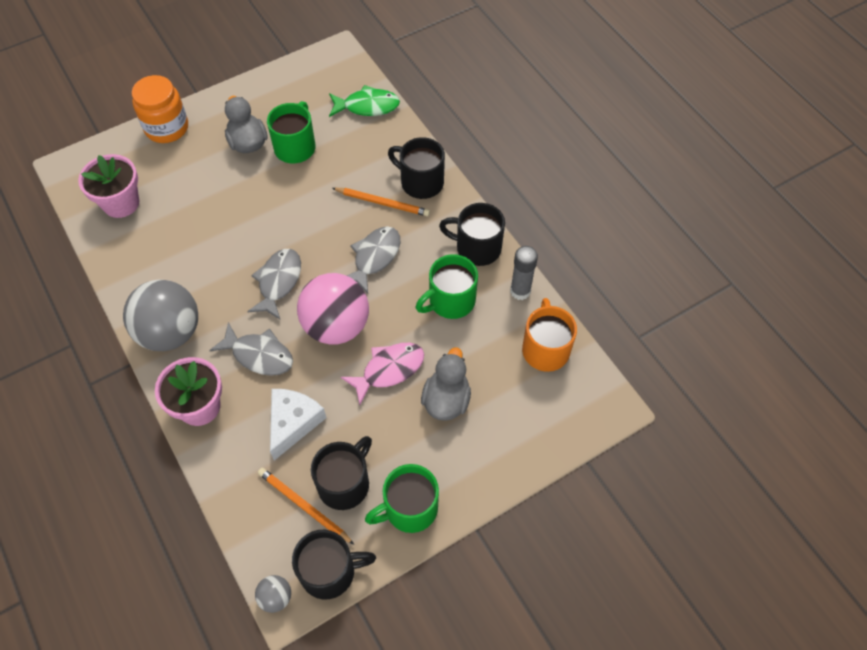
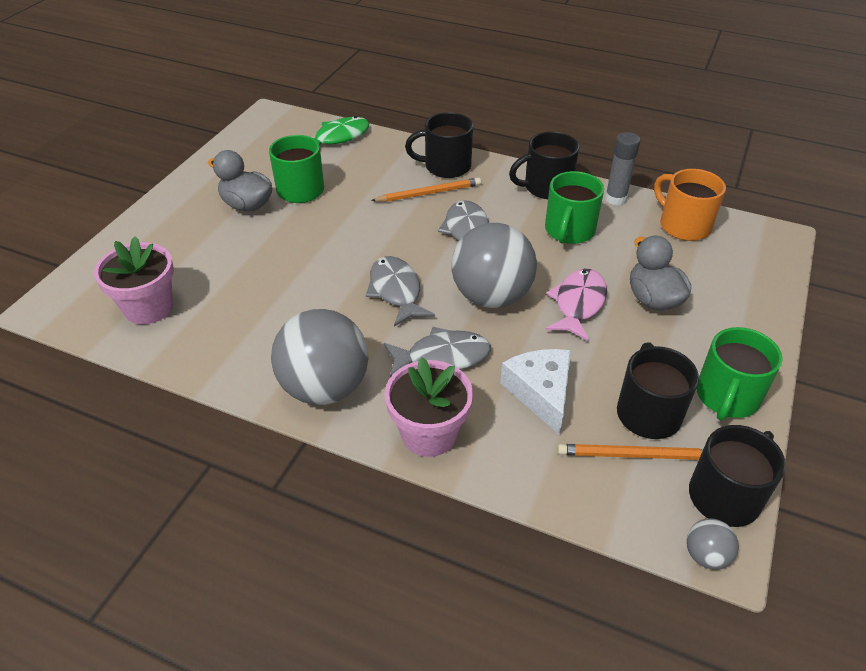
camera: 35 degrees left, 15 degrees down
orange jar [132,75,188,143] -> none
pink ball [297,273,369,345] -> grey ball [452,223,537,308]

